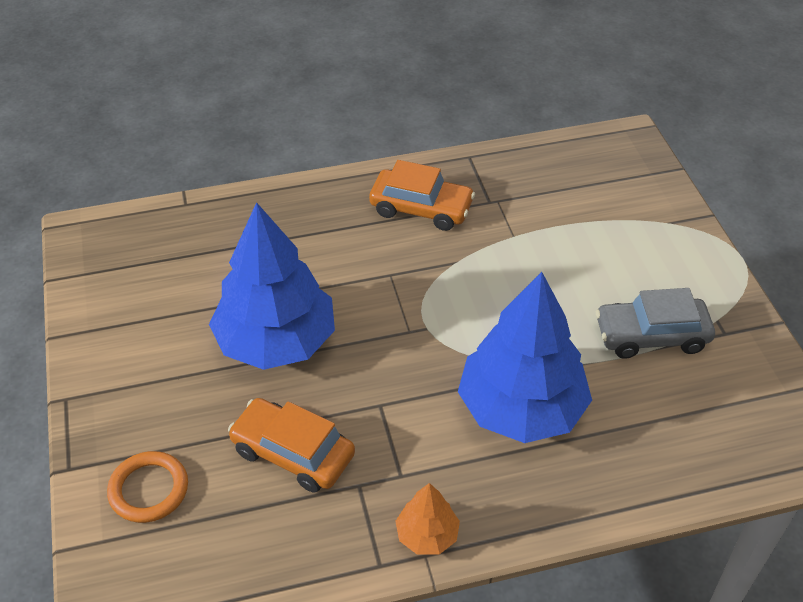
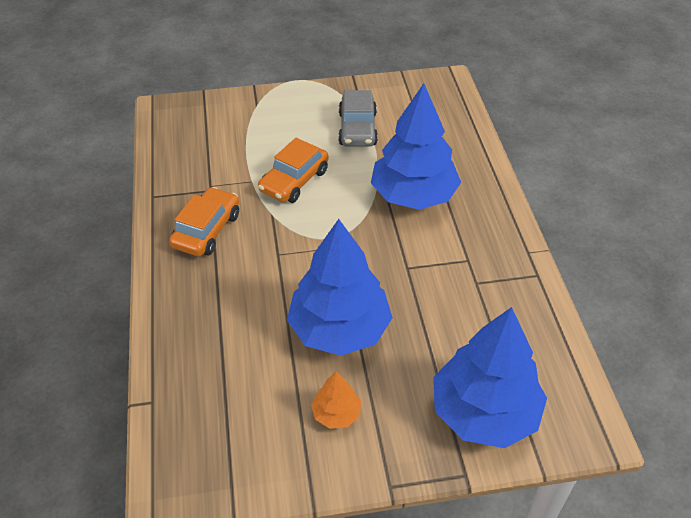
camera: 85 degrees left, 0 degrees up
orange ring [107,451,188,523] -> blue tree [433,307,547,448]
orange car [228,398,355,493] -> orange car moved to [258,138,329,203]
orange tree [395,483,460,554] -> orange tree moved to [311,372,361,429]

